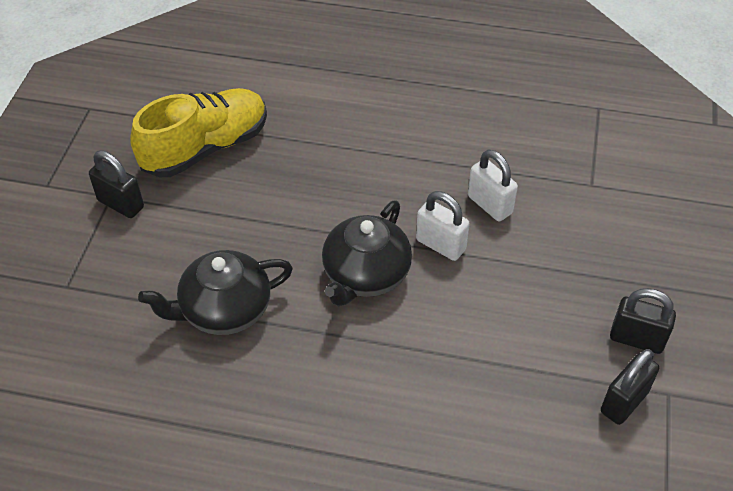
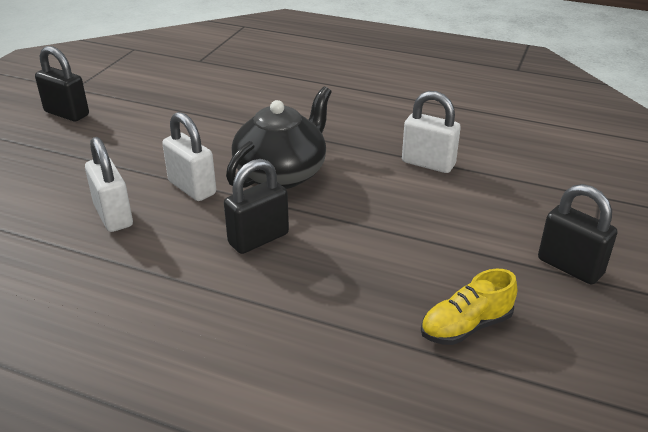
camera: 170 degrees left, 15 degrees down
yellow shoe [130,88,267,177] -> yellow shoe [421,269,517,345], size x0.49
black teapot [138,250,293,335] -> white padlock [402,91,461,173]
black padlock [601,349,659,425] -> black padlock moved to [224,159,289,254]

